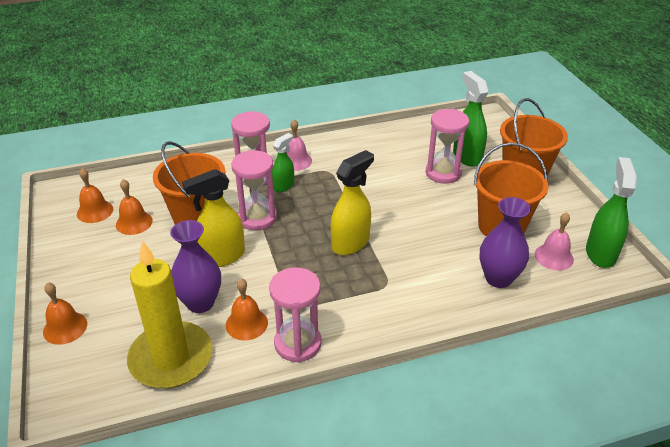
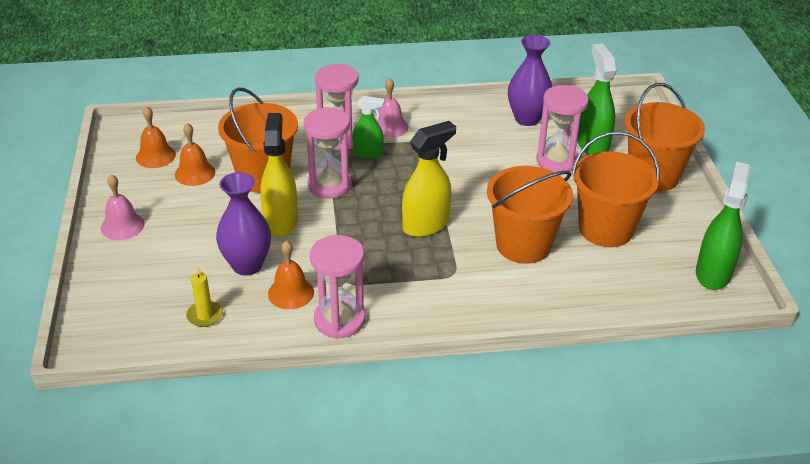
camera: 10 degrees right, 0 degrees up
orange bell [43,283,87,345] -> none
yellow candle [127,240,213,388] -> yellow candle [186,265,223,327], size x0.41
yellow spray bottle [182,169,245,267] -> yellow spray bottle turned 105 degrees clockwise [260,113,298,237]
green spray bottle [272,133,294,192] -> green spray bottle turned 45 degrees clockwise [352,96,384,159]
purple vase [479,197,531,288] -> purple vase moved to [508,35,552,126]
pink bell [535,212,574,271] -> pink bell moved to [101,174,145,240]
none -> orange bucket [487,166,573,264]

